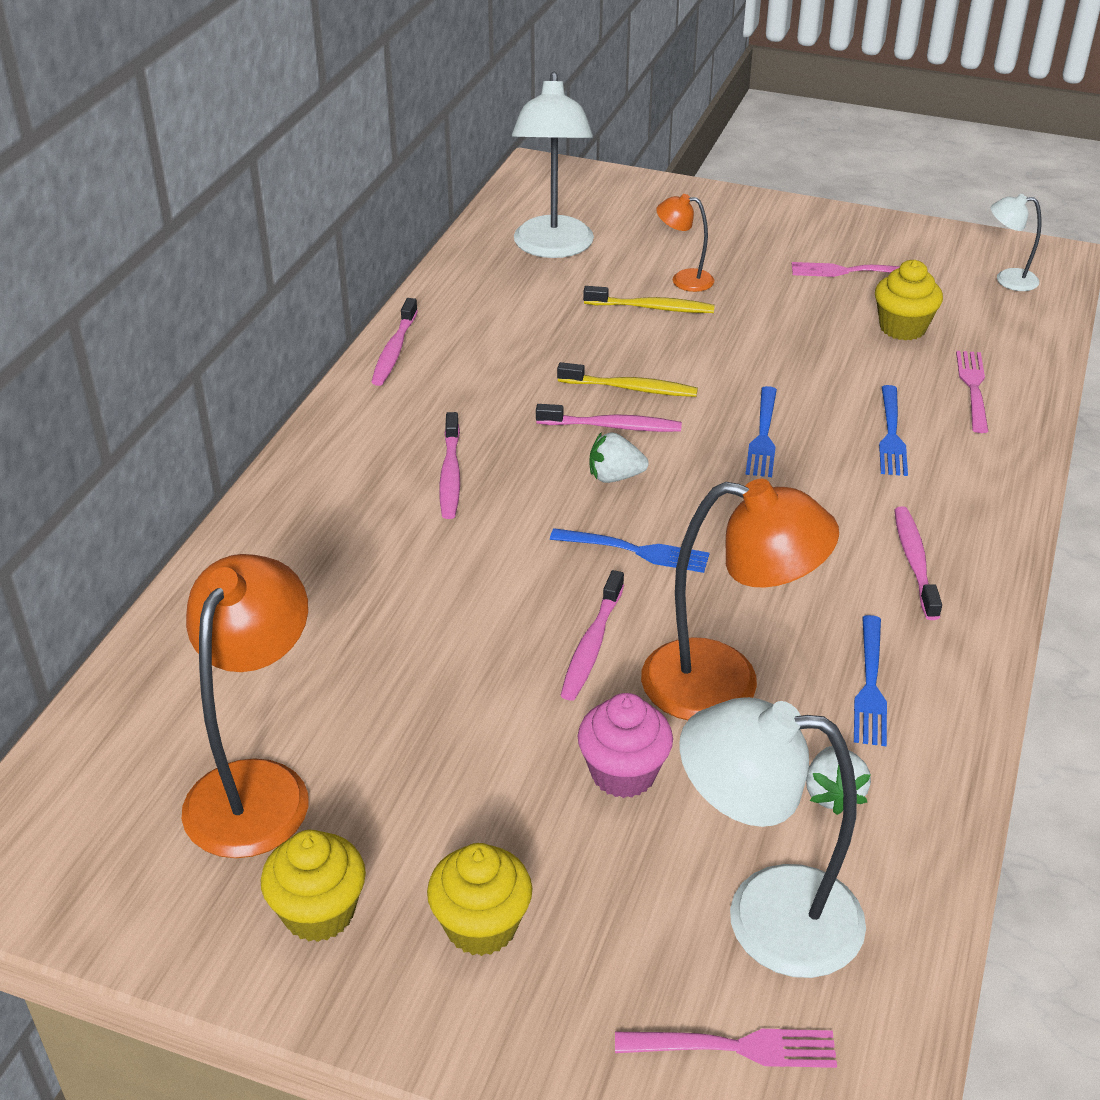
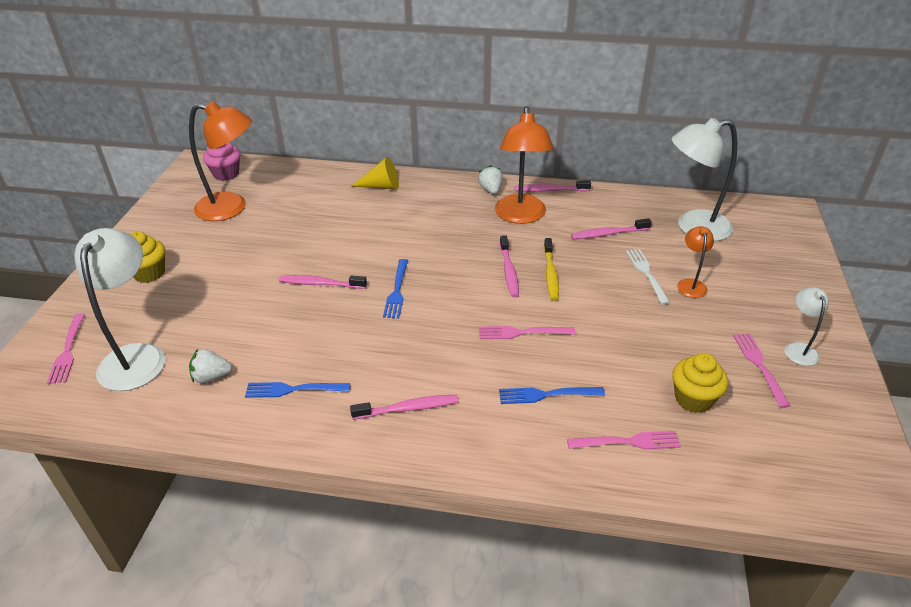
camera: 80 degrees right, 0 degrees up
yellow cupcake [261,830,366,942] -> none
pink toothbrush [439,412,460,519] -> pink toothbrush moved to [571,218,652,239]
pink cupcake [578,693,673,798] -> pink cupcake moved to [203,142,240,181]
yellow toothbrush [583,286,715,313] -> white fork [626,249,670,305]
white strawberry [589,432,649,483] -> white strawberry moved to [478,165,503,194]
orange lamp [641,479,839,720] -> orange lamp moved to [495,106,554,224]
blue fork [745,386,777,477] -> pink fork [479,326,575,339]
white lamp [991,194,1042,291] -> white lamp moved to [785,287,829,366]
none -> yellow cone [351,157,399,189]

